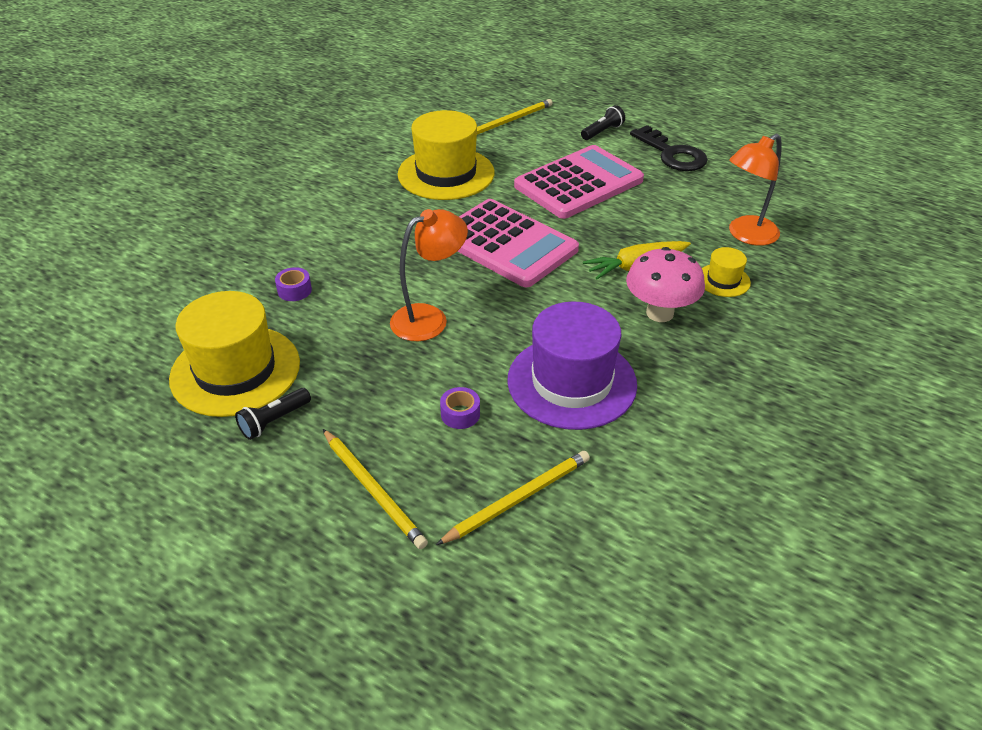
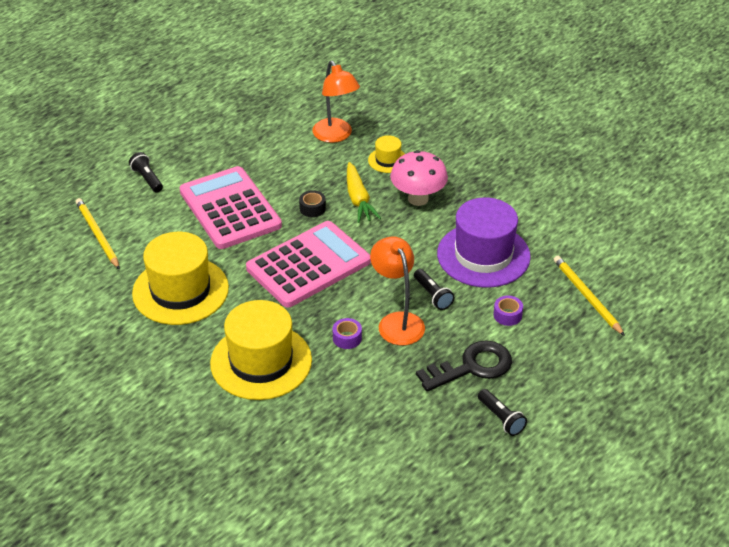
camera: 80 degrees left, 0 degrees up
yellow hat [169,291,300,417] -> yellow hat moved to [210,300,312,400]
purple tape [275,267,312,301] -> purple tape moved to [333,318,362,349]
yellow pencil [323,429,428,549] -> none
black key [630,125,708,171] -> black key moved to [416,340,512,392]
none -> black tape [299,190,326,217]
none -> black flashlight [414,269,454,310]

